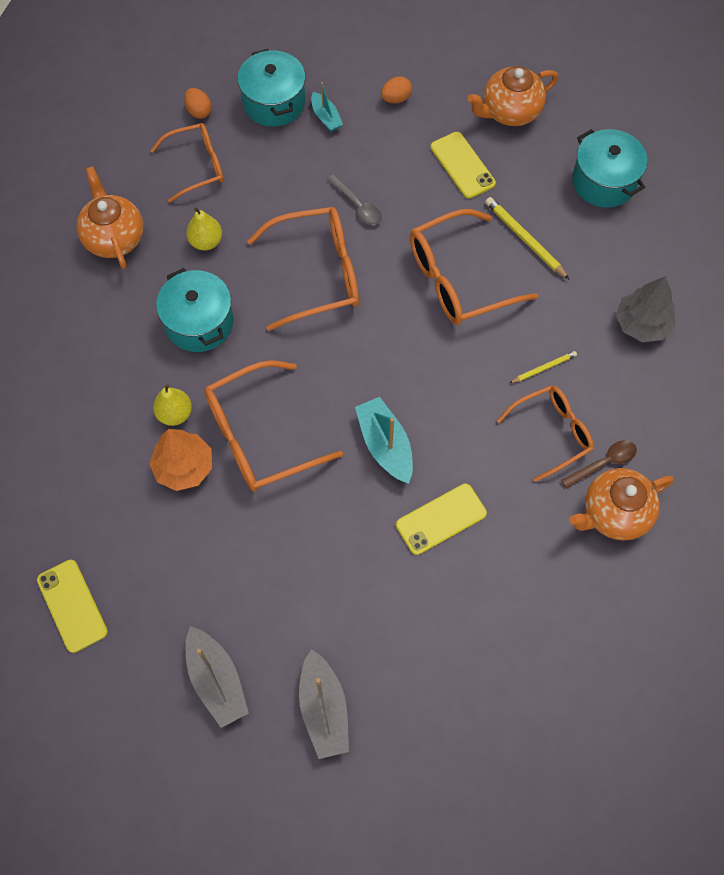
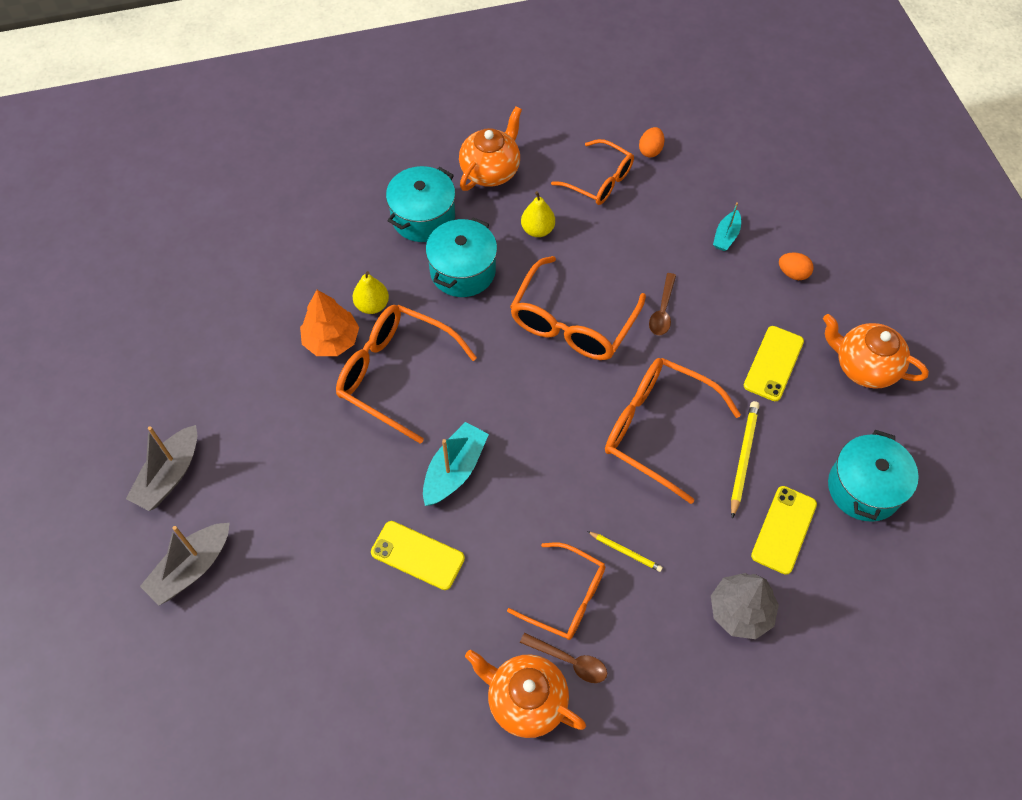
camera: 55 degrees right, 5 degrees down
yellow phone [37,560,108,653] -> yellow phone moved to [751,486,817,575]
turquoise pot [238,49,306,127] -> turquoise pot moved to [386,166,455,242]
orange glasses [247,207,359,331] -> orange glasses turned 75 degrees clockwise [510,256,646,360]
grey spoon [327,174,382,225] -> brown spoon [649,273,676,335]

